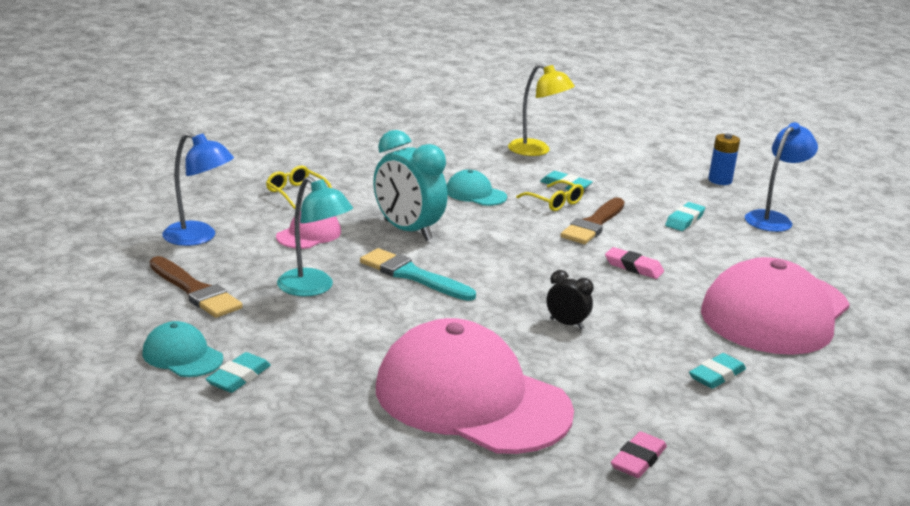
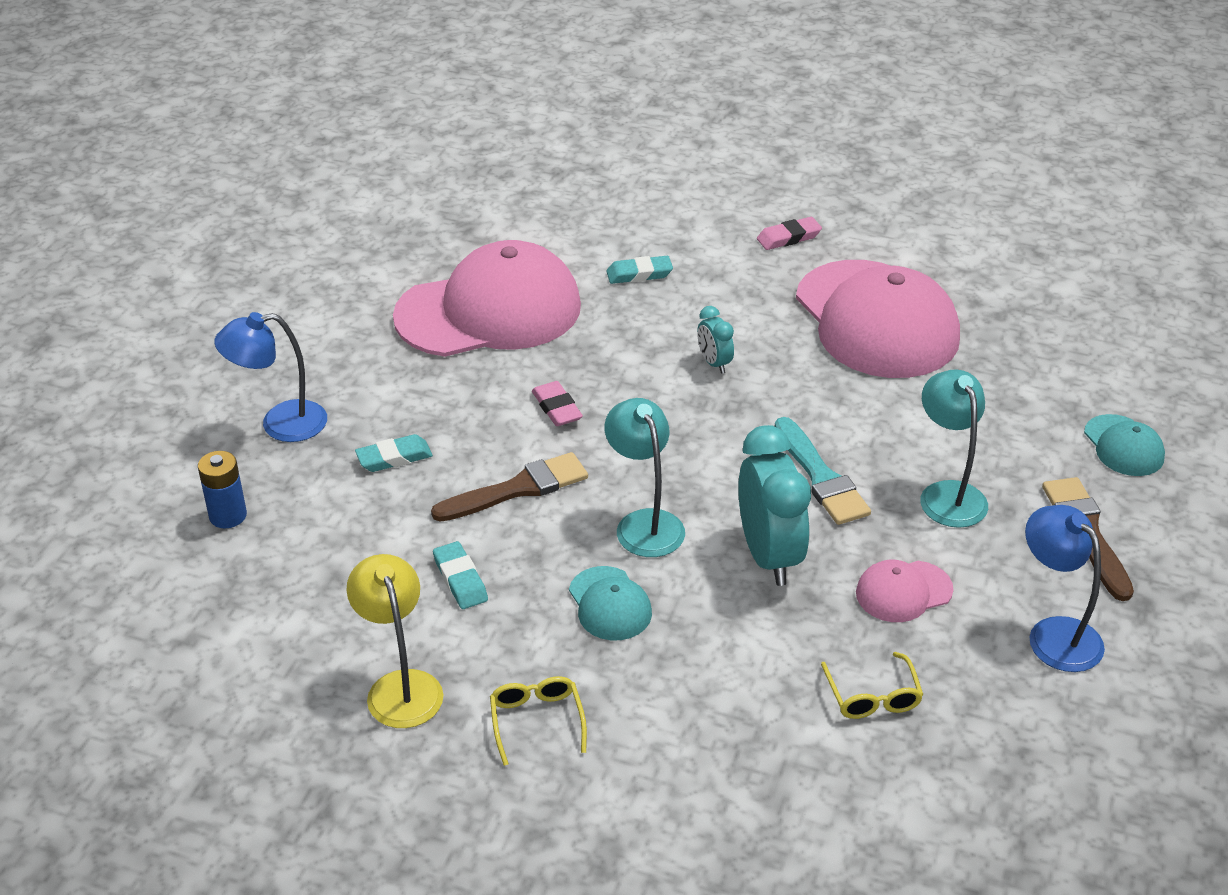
camera: 145 degrees left, 15 degrees up
turquoise eraser [205,352,271,393] -> none
yellow glasses [516,180,584,211] -> yellow glasses moved to [490,676,587,766]
black clock [547,270,594,329] -> turquoise clock [697,306,734,374]
none -> turquoise lamp [604,398,685,557]

